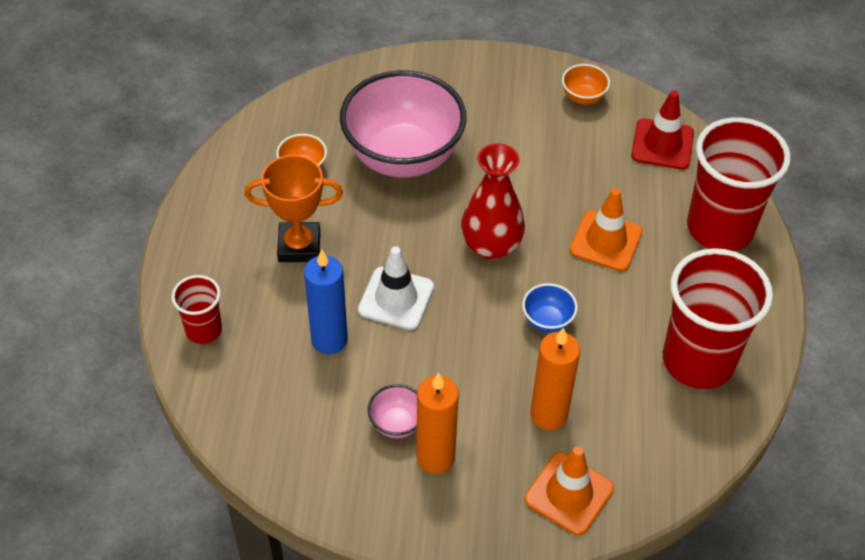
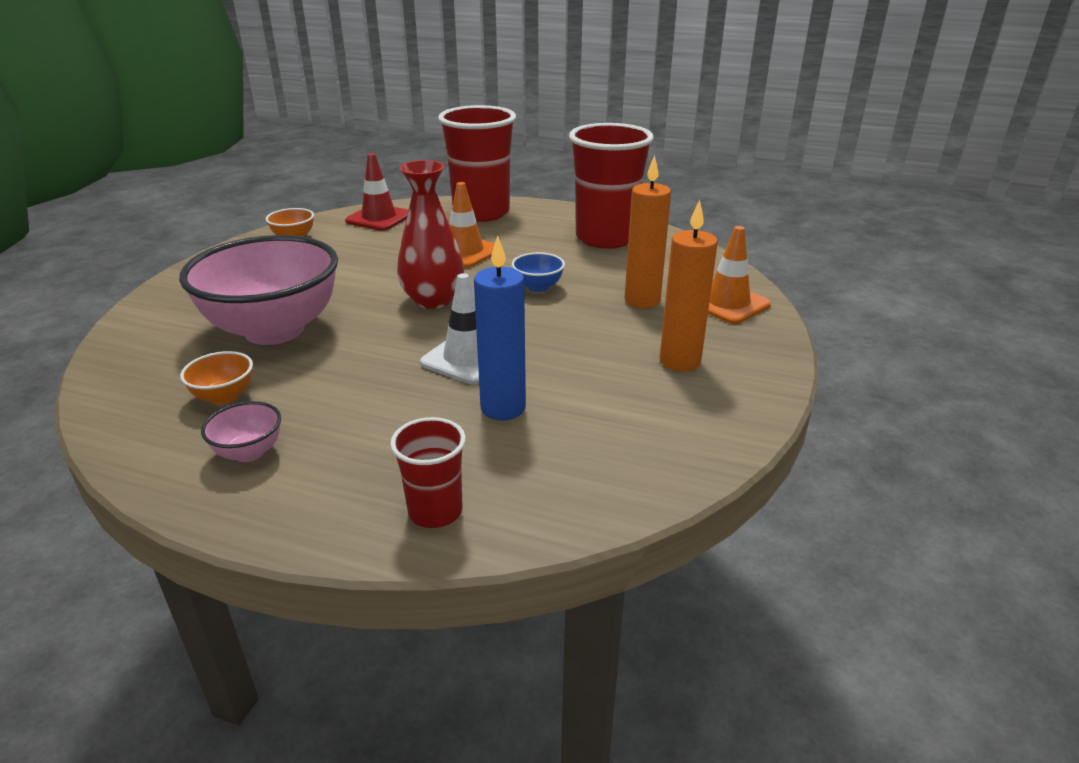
camera: 75 degrees left, 20 degrees down
orange trophy [244,155,343,262] -> none
pink bowl [368,384,417,438] -> pink bowl moved to [201,401,281,462]

